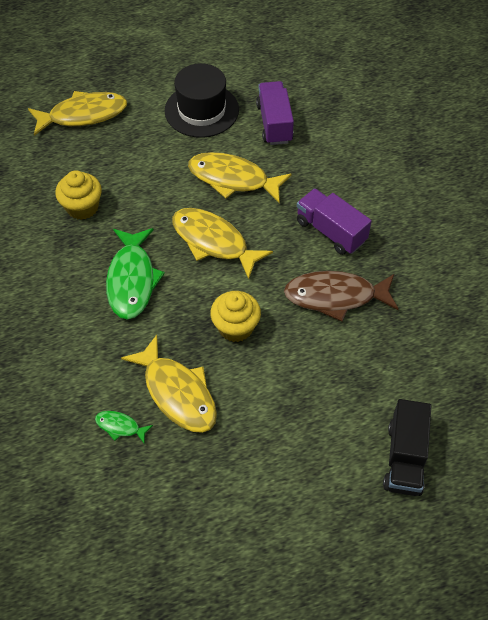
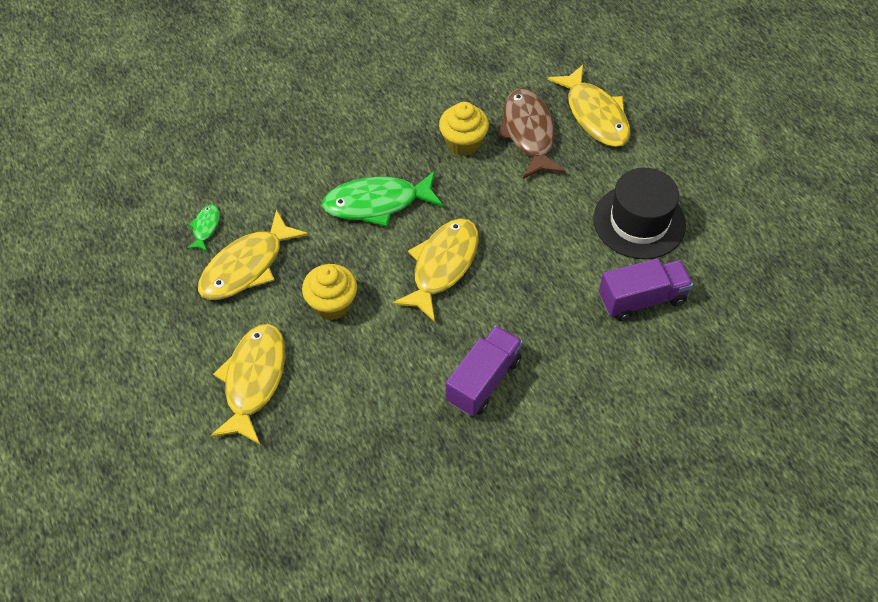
camera: 80 degrees right, 0 degrees up
yellow fish [188,152,292,204] -> yellow fish moved to [210,324,285,444]
brown fish [284,271,399,322] -> brown fish moved to [497,88,566,179]
black truck [383,399,431,496] -> none

